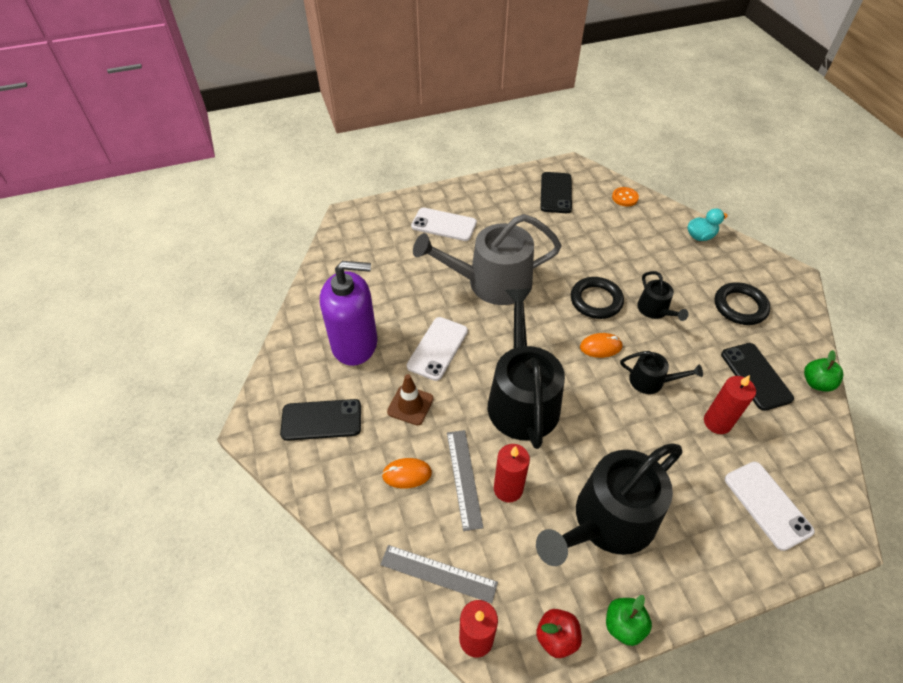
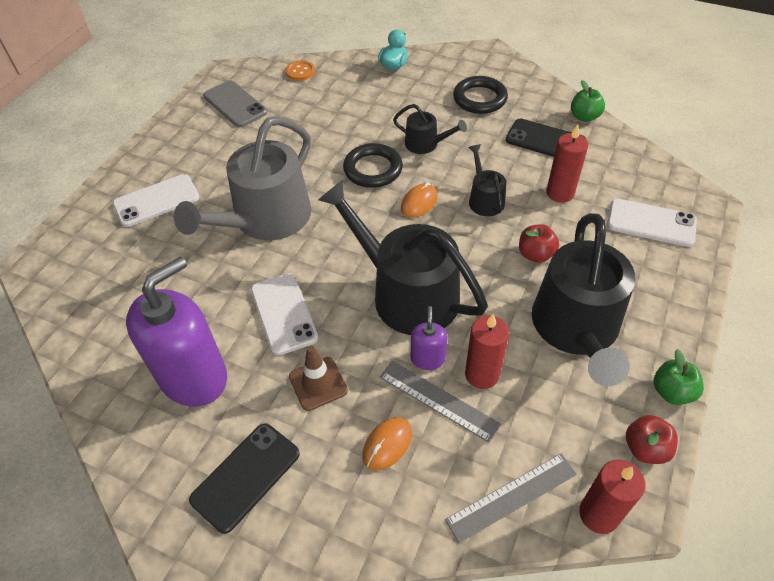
camera: 45 degrees left, 0 degrees up
black phone [540,172,572,213] -> grey phone [203,80,267,127]
black watering can [620,351,703,394] -> black watering can turned 75 degrees counterclockwise [468,144,506,216]
none -> purple soap dispenser [411,306,448,370]
none -> red apple [519,224,559,263]

